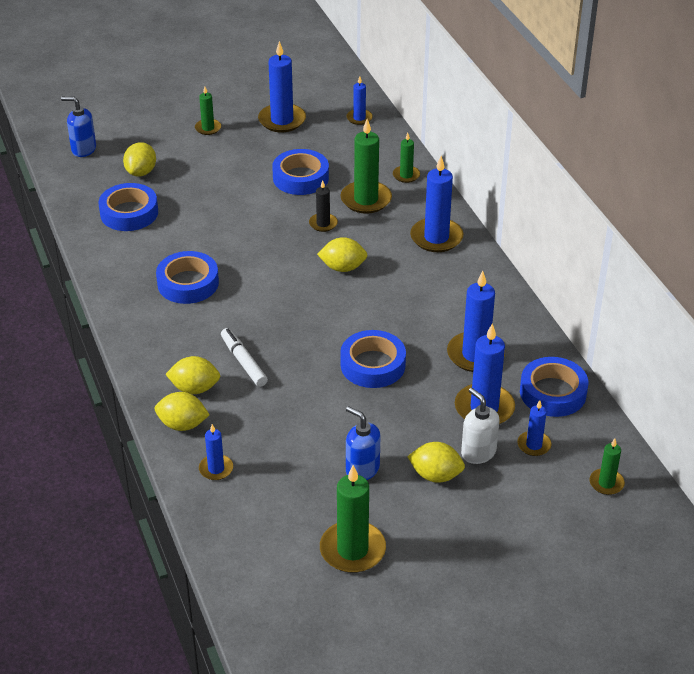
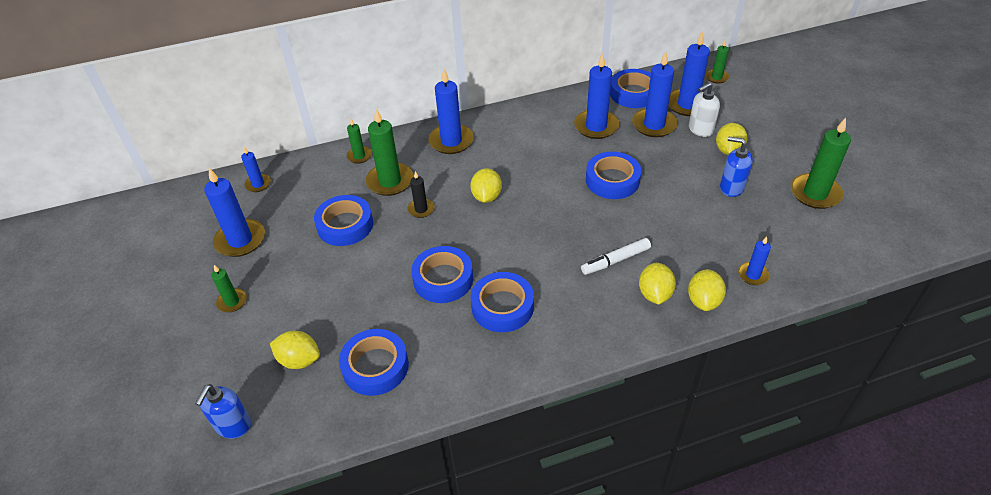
camera: 85 degrees left, 5 degrees up
blue soap dispenser [346,406,380,480] -> blue soap dispenser turned 75 degrees clockwise [720,137,753,197]
blue candle [517,400,551,456] -> blue candle [669,32,710,116], size x1.82
none -> blue tape [411,246,473,303]

